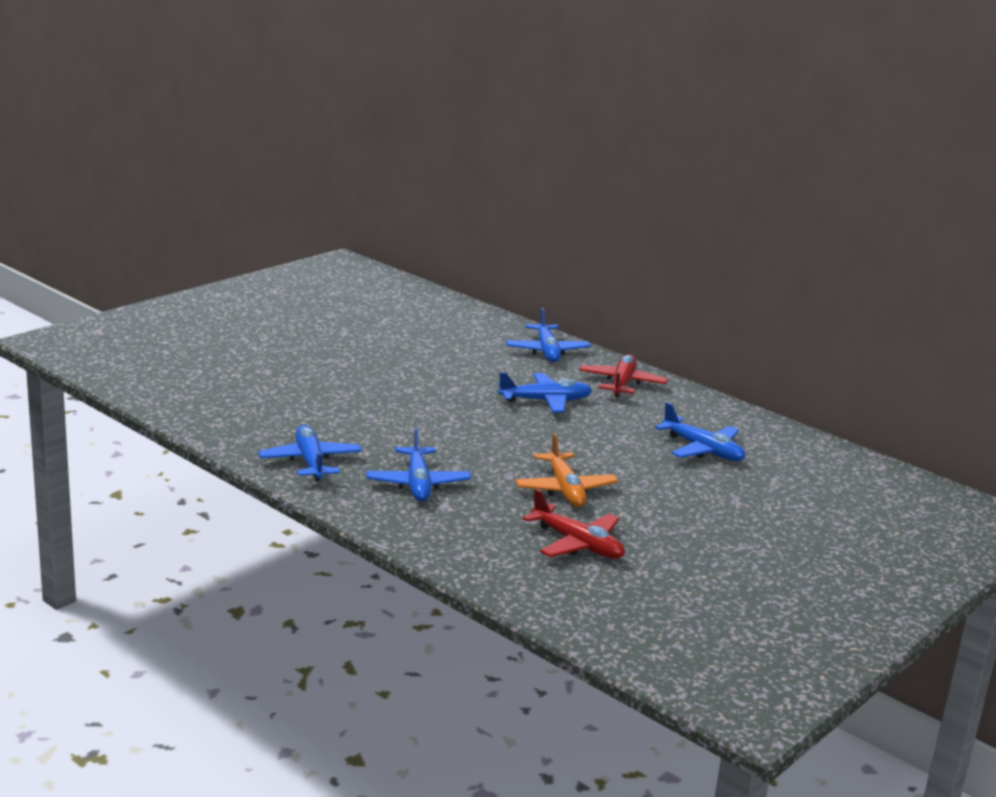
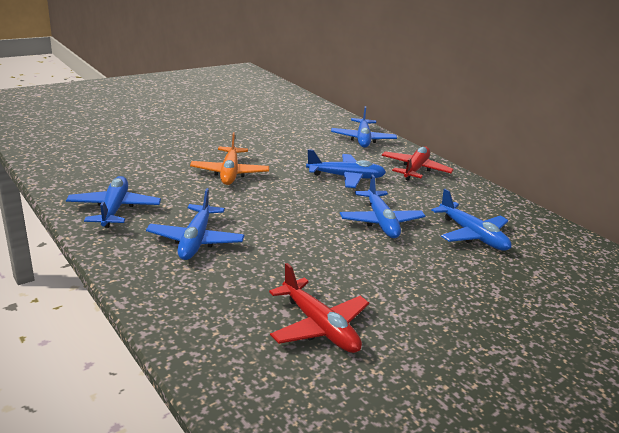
camera: 10 degrees right, 5 degrees up
orange plane [515,433,618,507] -> orange plane moved to [190,132,269,185]
none -> blue plane [340,174,425,238]

